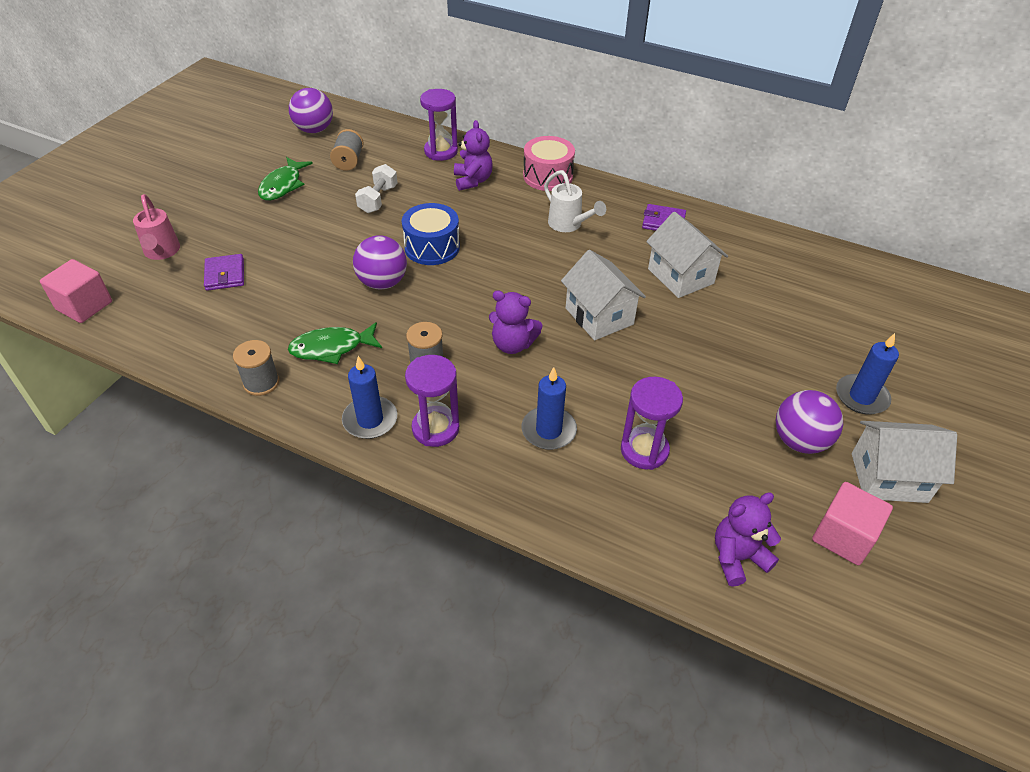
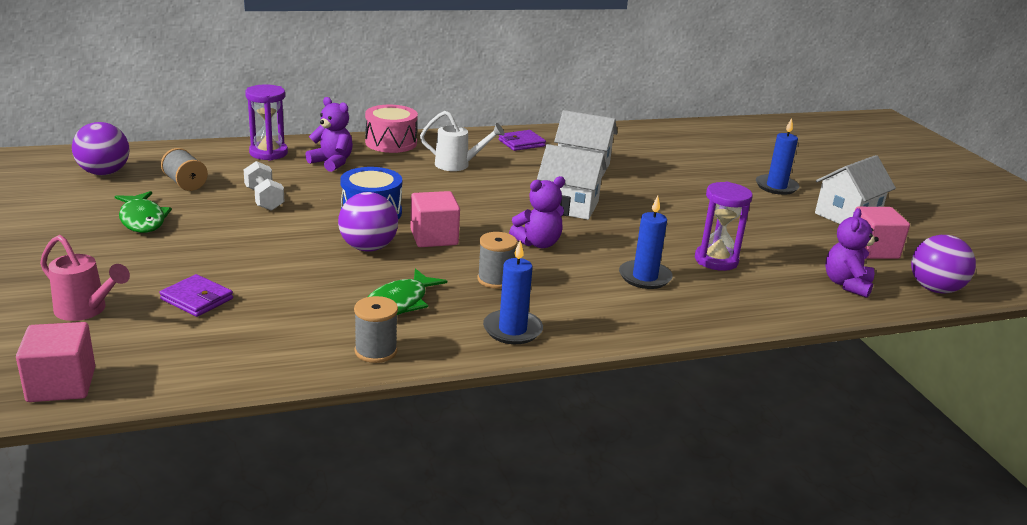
camera: 45 degrees left, 20 degrees down
purple hourglass [405,355,459,447] -> none
purple ball [776,390,843,454] -> purple ball moved to [911,235,976,294]
none -> pink cube [411,191,460,247]

